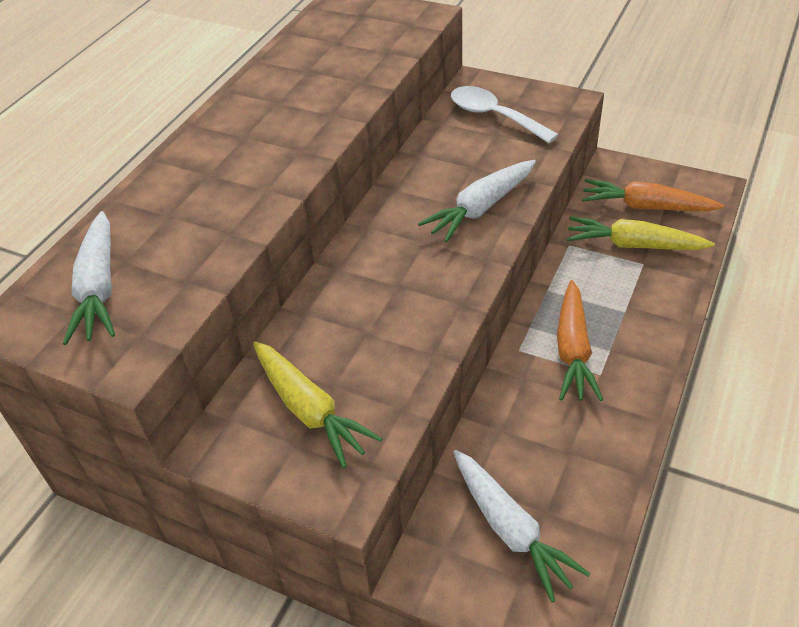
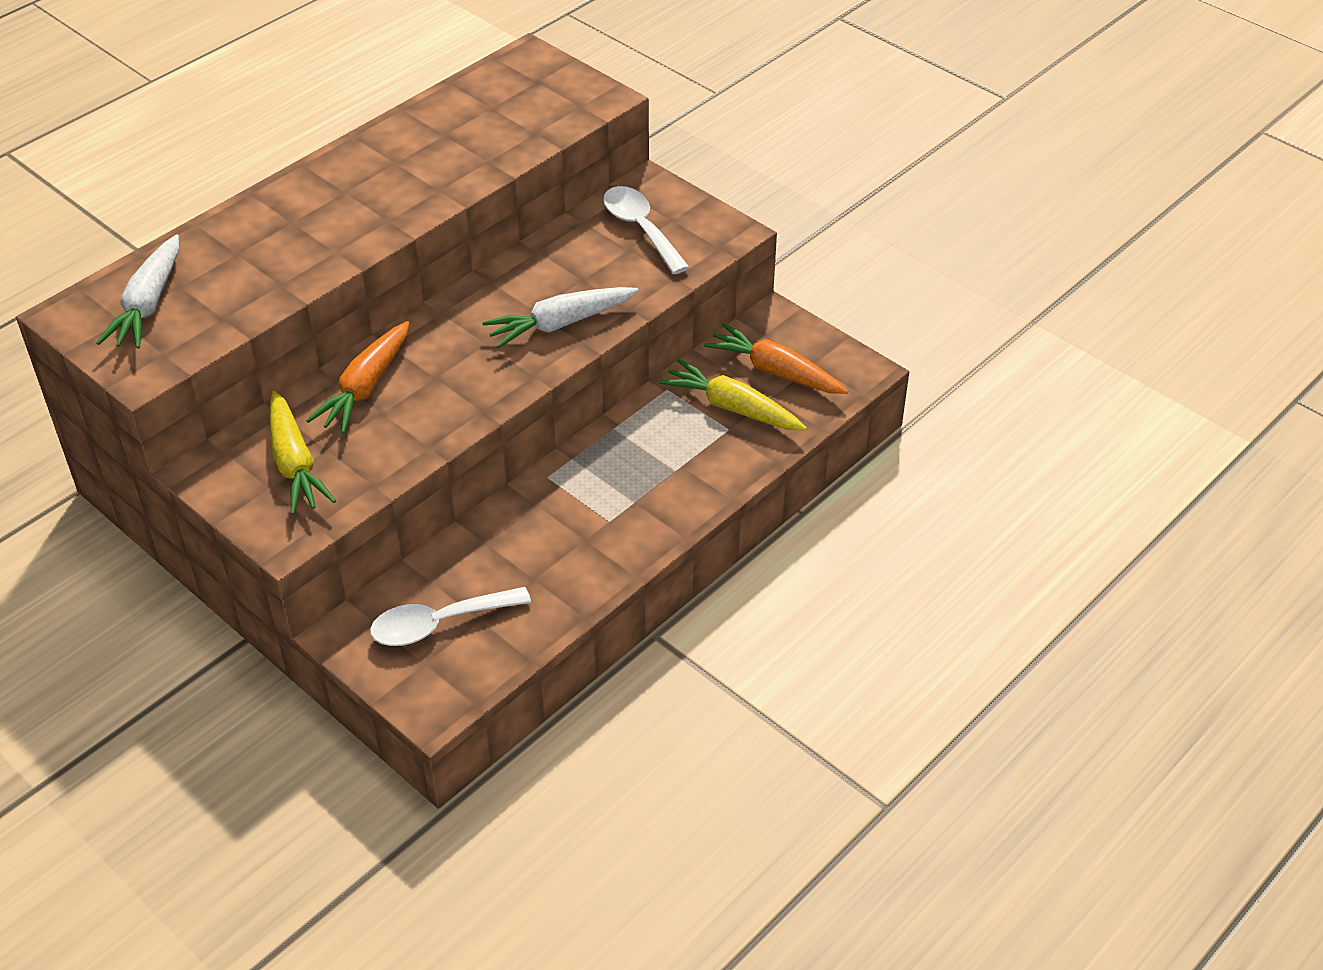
camera: 15 degrees right, 0 degrees up
white carrot [453,450,590,602] -> white spoon [370,587,531,646]
orange carrot [557,280,603,401] -> orange carrot moved to [306,321,409,433]

